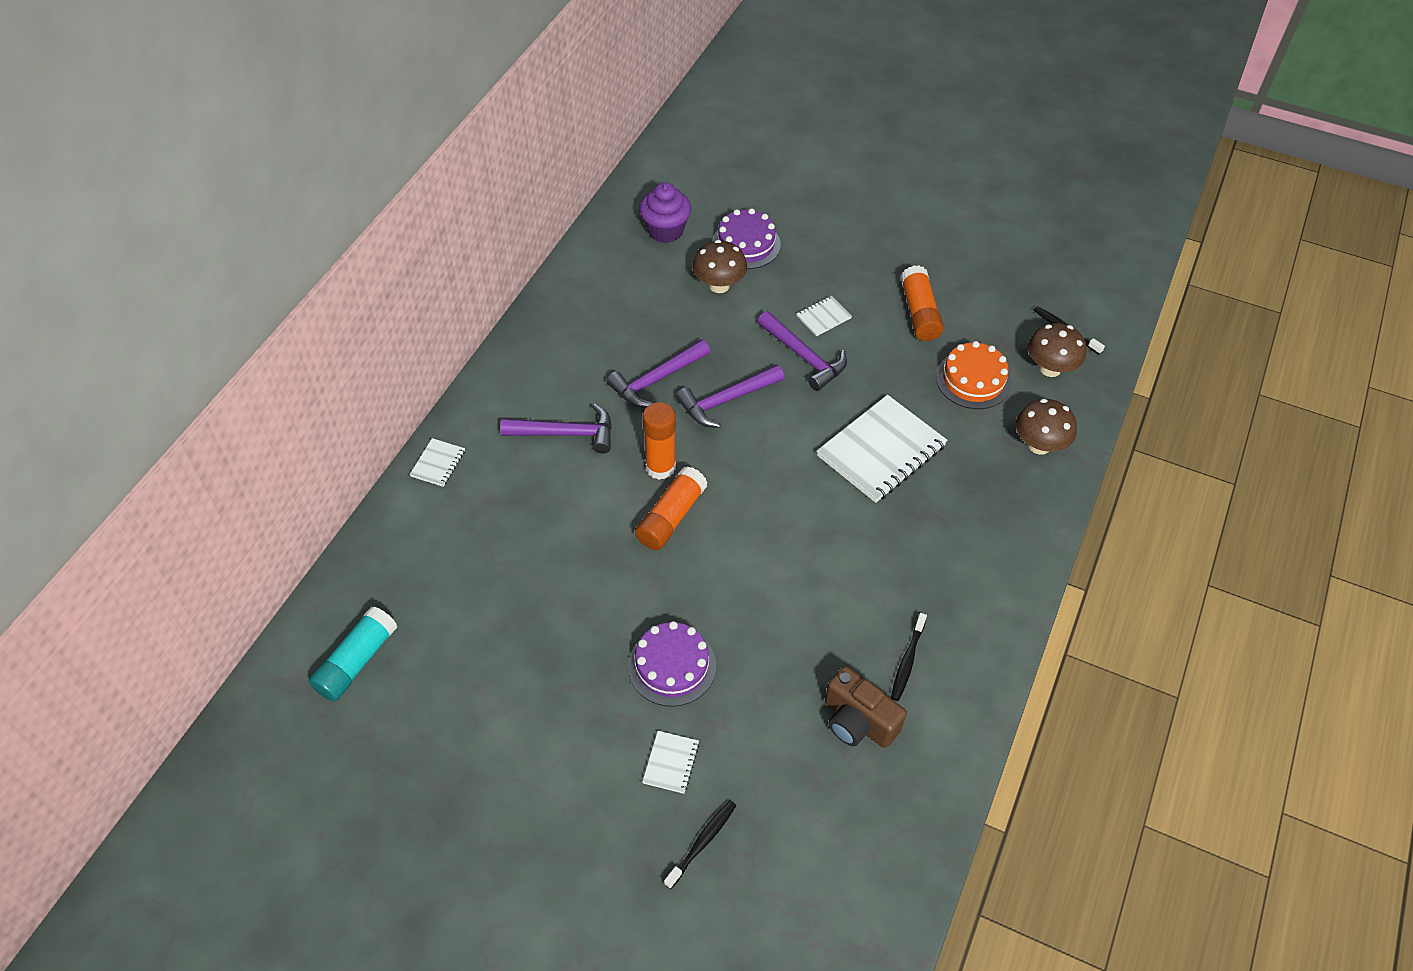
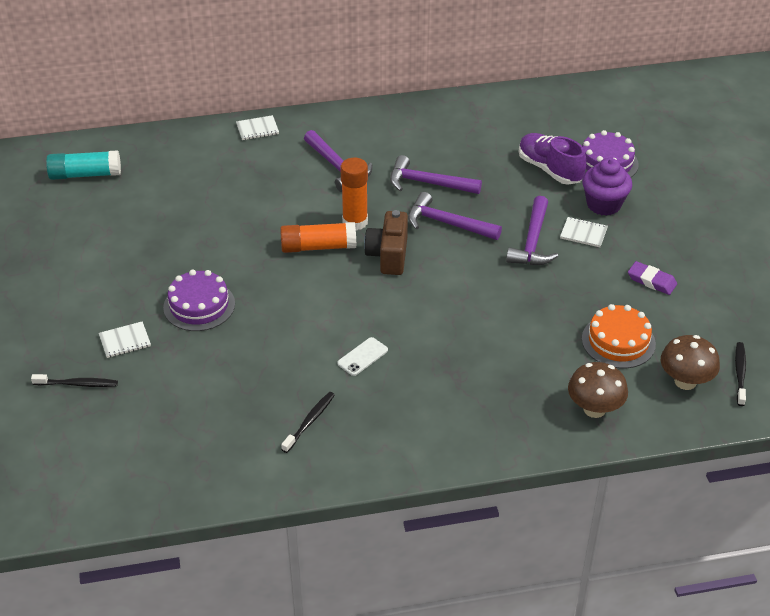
camera: 55 degrees right, 10 degrees down
purple cupcake [639,182,691,243] -> purple cupcake moved to [582,158,632,216]
brown mushroom [692,240,747,293] -> purple shoe [519,133,587,185]
white notebook [817,395,948,503] -> none
brown camera [825,666,907,748] -> brown camera moved to [364,210,408,275]
black toothbrush [891,613,927,701] -> black toothbrush turned 135 degrees clockwise [281,392,335,453]
orange glue stick [900,265,944,341] -> purple eraser [628,261,677,295]
none -> white phone [337,337,388,376]

